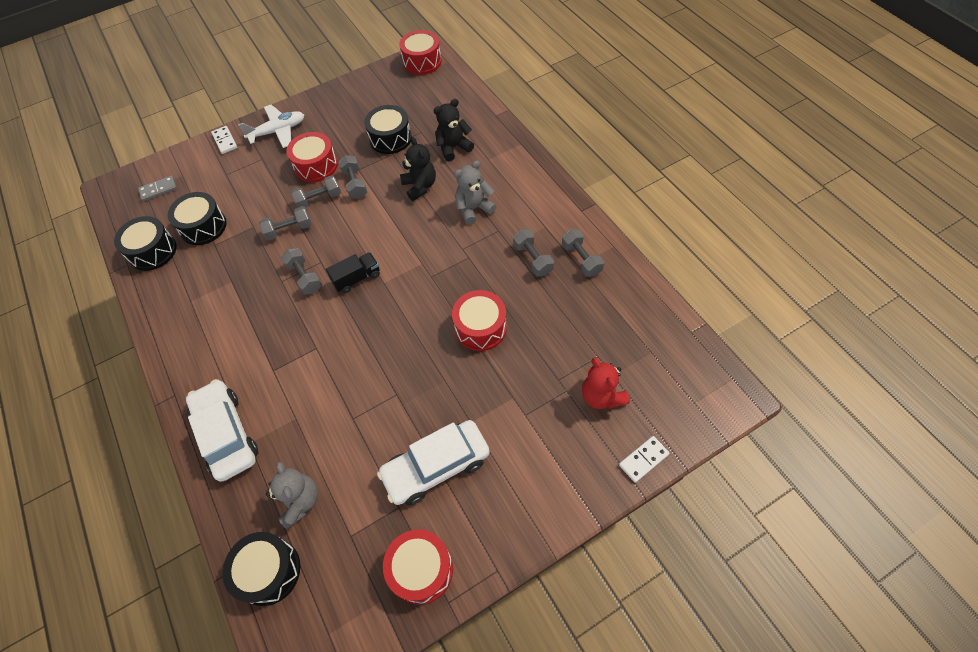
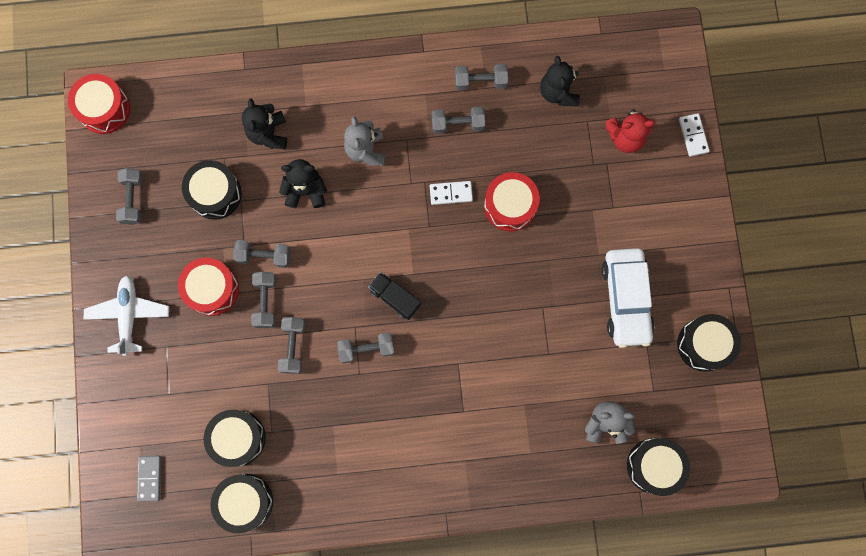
camera: 70 degrees left, 20 degrees up
white car [186,379,258,482] -> none
white domino [211,126,238,154] -> white domino moved to [430,181,473,205]
black truck [326,252,380,293] -> black truck turned 45 degrees counterclockwise [368,272,421,320]
red drum [383,529,453,605] -> black drum [677,314,741,372]
none -> grey dumbbell [116,168,143,225]
none -> black teddy bear [540,56,580,107]

